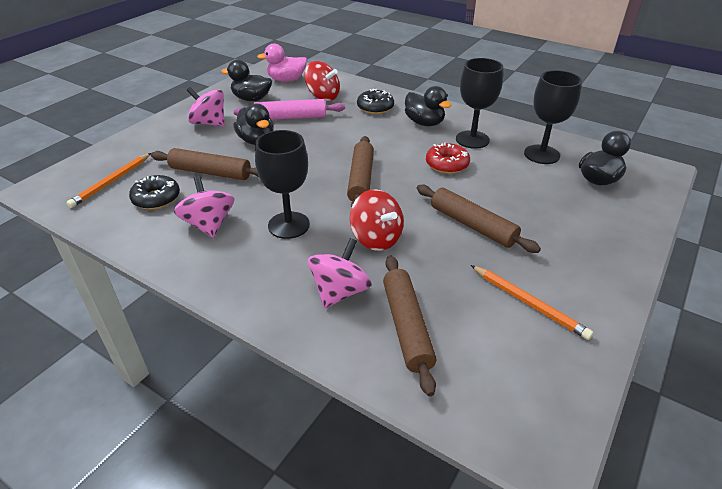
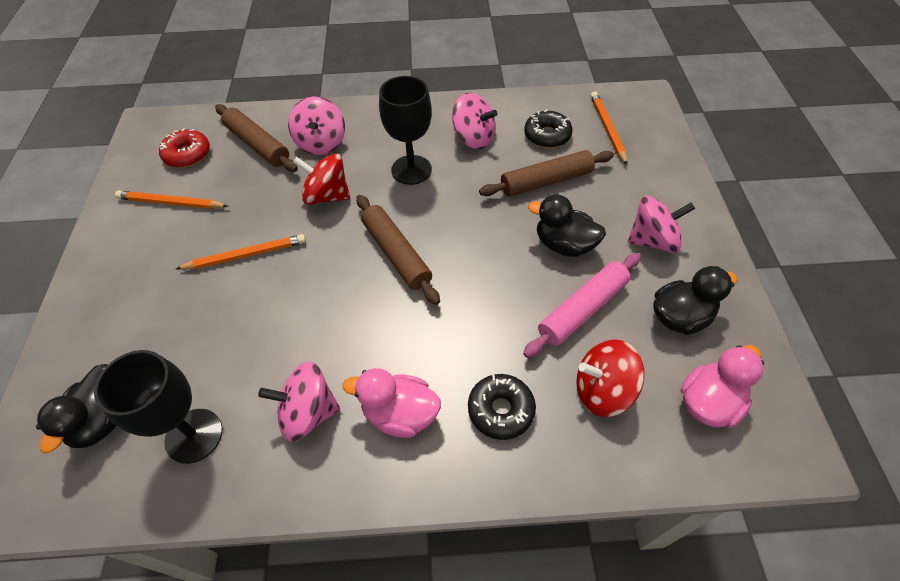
camera: 145 degrees right, 15 degrees up
black duck [405,86,451,126] -> pink duck [343,368,441,438]
brown rolling pin [417,185,541,253] -> orange pencil [176,234,306,270]
red donut [426,143,470,174] -> red donut moved to [159,128,210,168]
black goblet [456,58,503,149] -> pink spinning top [258,361,340,442]

